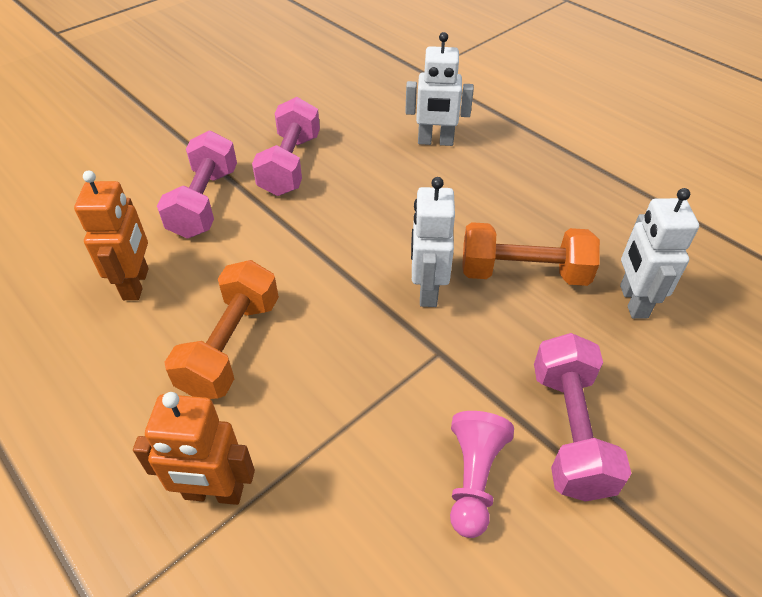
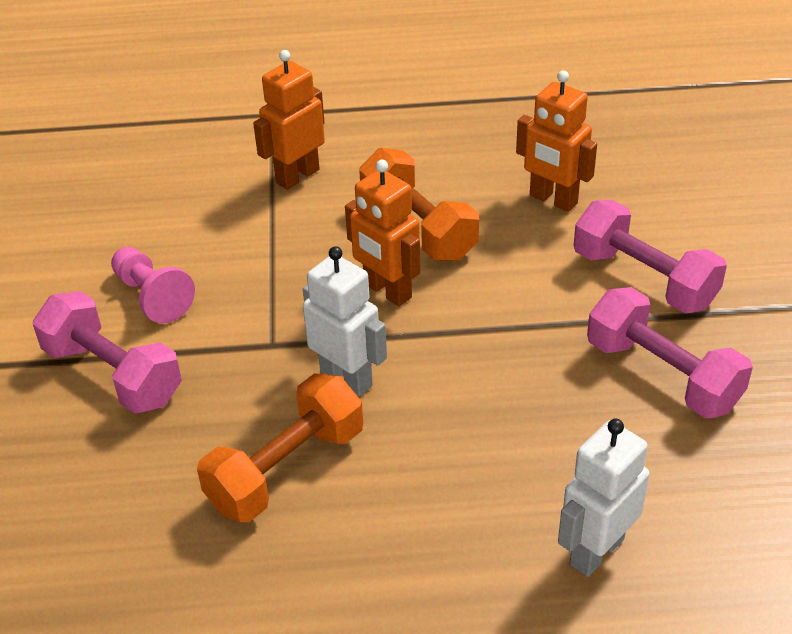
camera: 130 degrees right, 5 degrees down
white robot [620,188,699,319] -> none
none -> orange robot [345,160,420,306]

